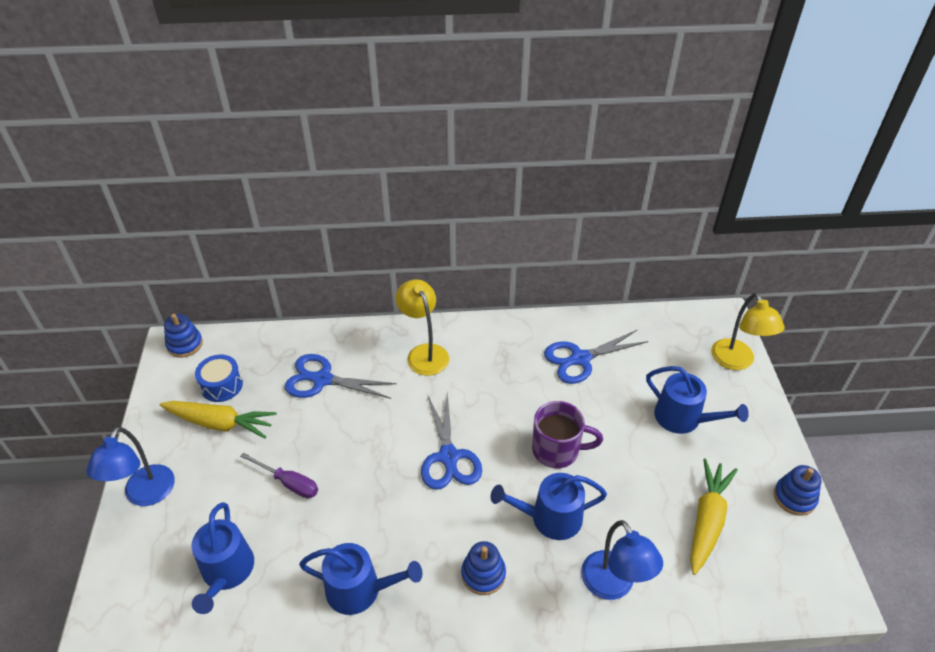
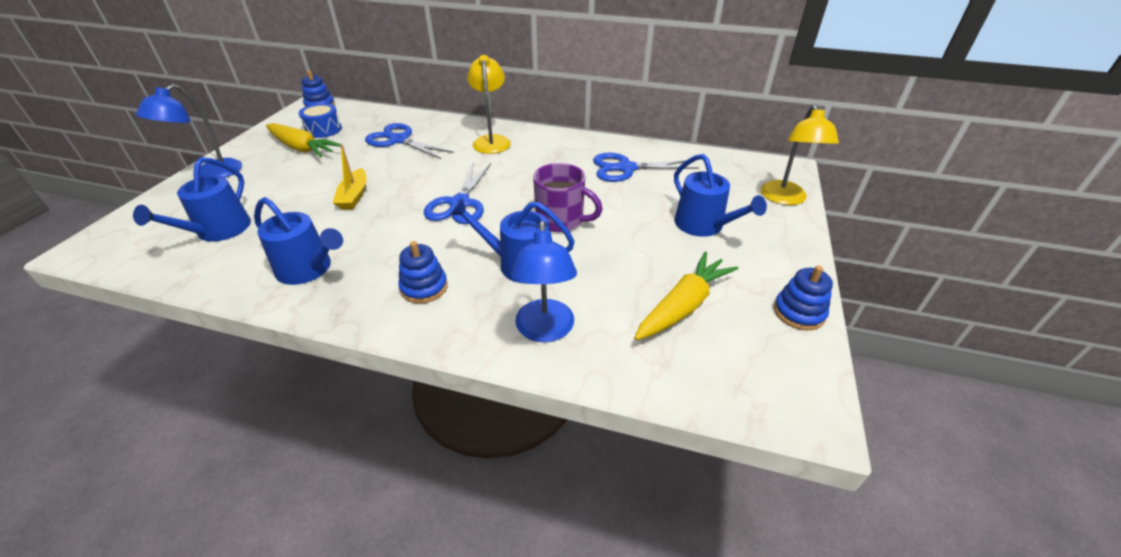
camera: 20 degrees right, 5 degrees down
purple screwdriver [240,453,318,498] -> none
none -> yellow boat [333,145,366,210]

